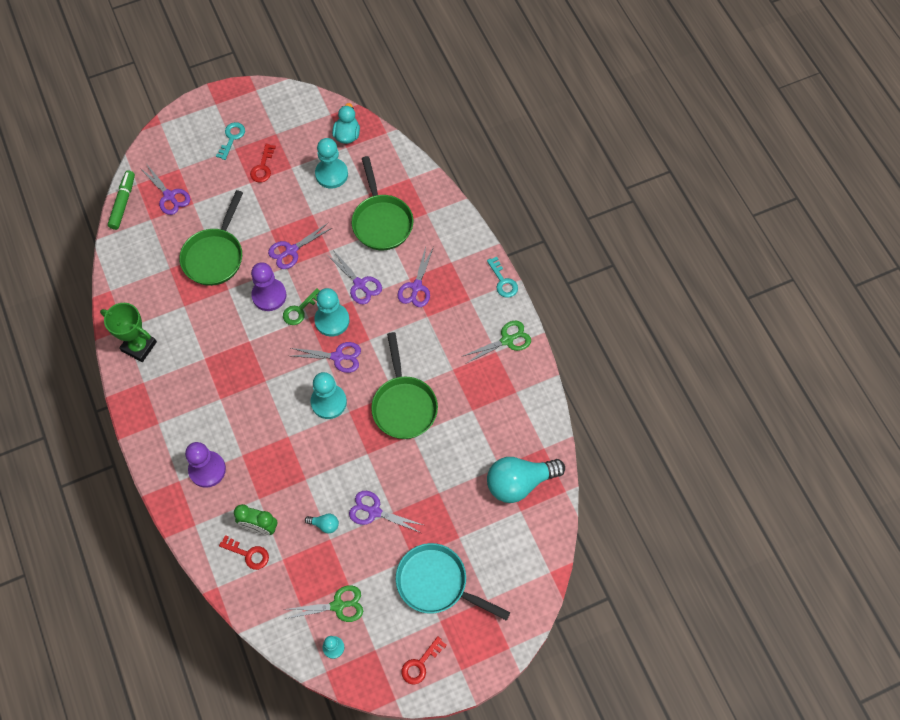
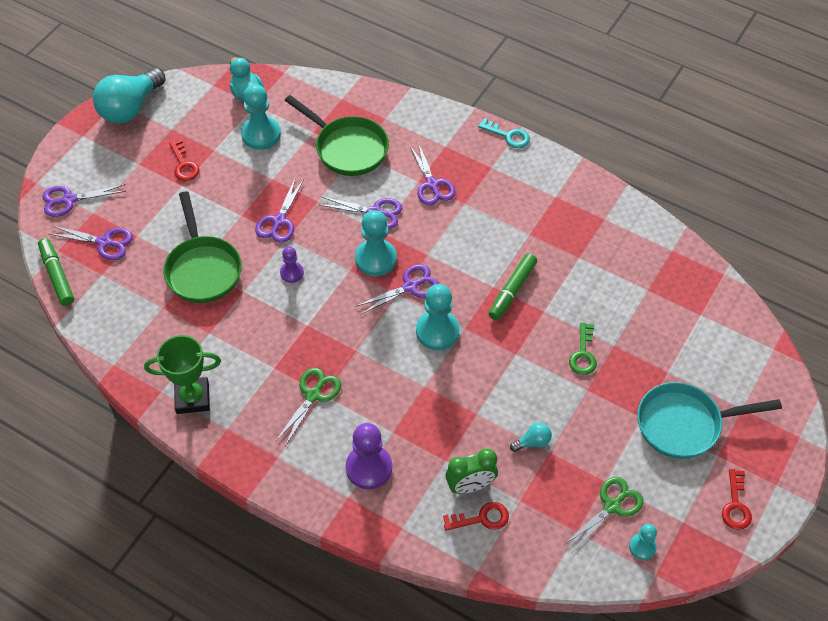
camera: 35 degrees left, 10 degrees down
turquoise key [216,122,245,160] -> none
purple pawn [251,262,286,311] -> purple pawn [280,247,304,283], size x0.56
green key [283,288,320,325] -> green key moved to [569,322,597,375]
purple scissors [349,491,423,533] -> purple scissors moved to [42,184,126,217]
green pan [371,332,438,439] -> green marker [489,253,537,320]
green scissors [463,321,531,363] -> green scissors moved to [276,368,341,446]
turquoise light bulb [487,457,565,503] -> turquoise light bulb moved to [93,68,166,124]

